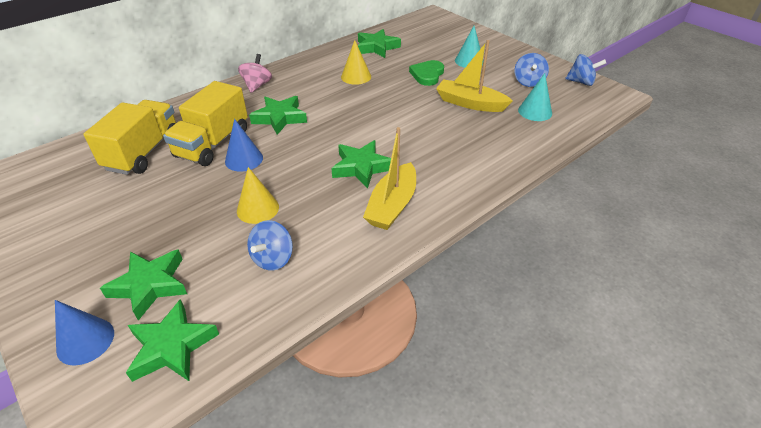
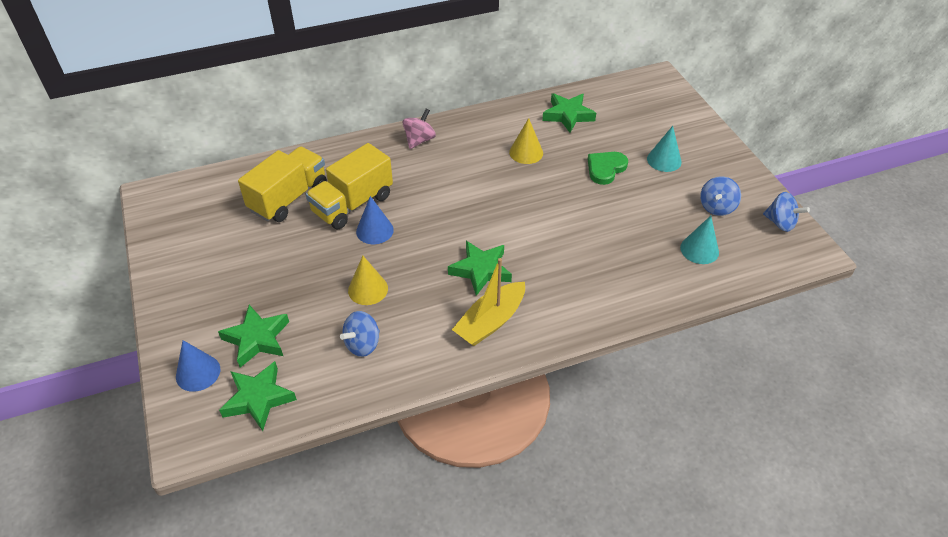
camera: 20 degrees right, 5 degrees up
green star [249,96,307,135] -> none
yellow boat [436,40,513,112] -> none

